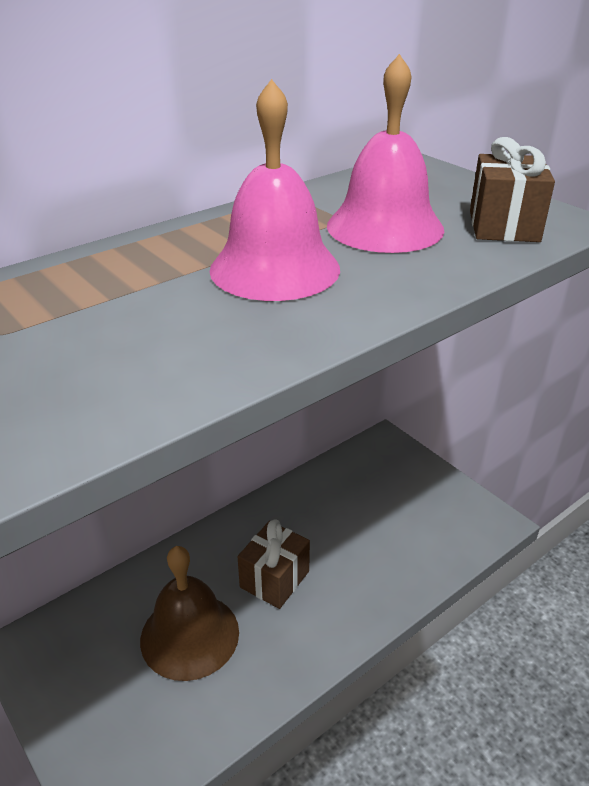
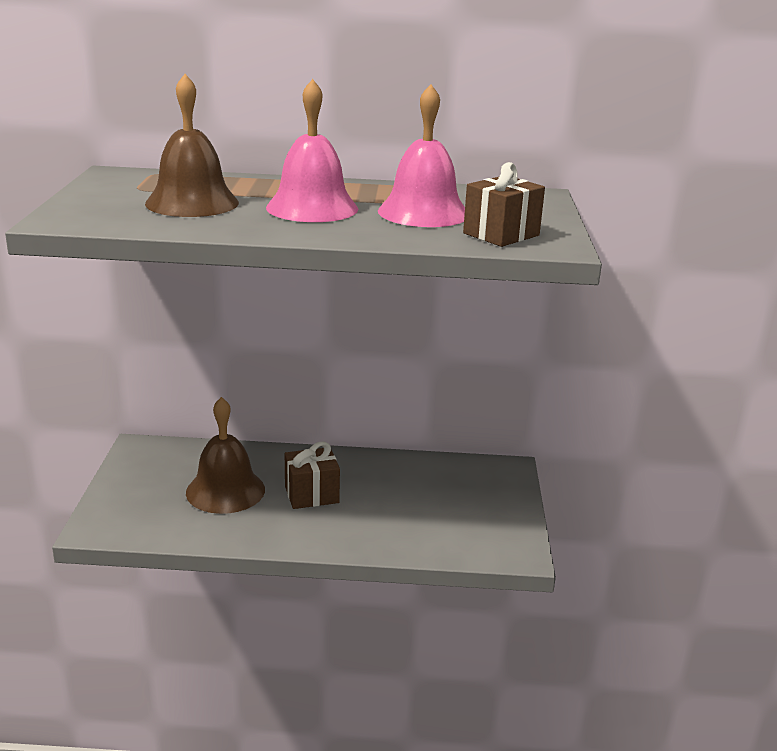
camera: 40 degrees right, 10 degrees down
none -> brown bell [145,74,239,217]

